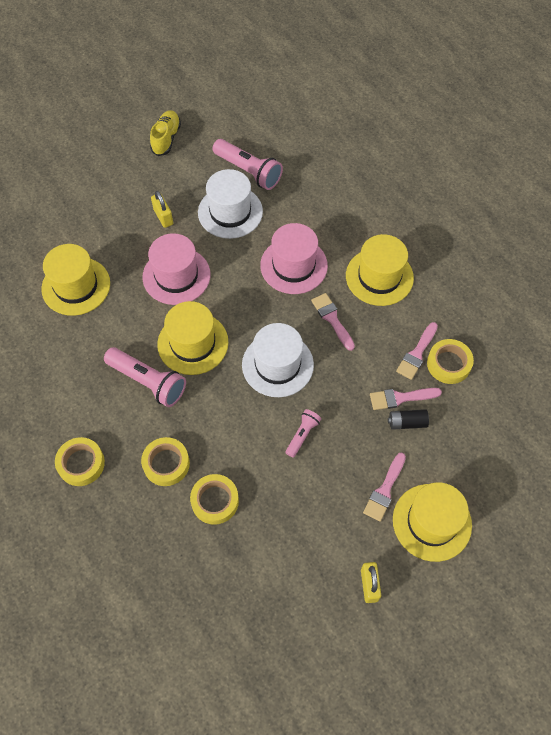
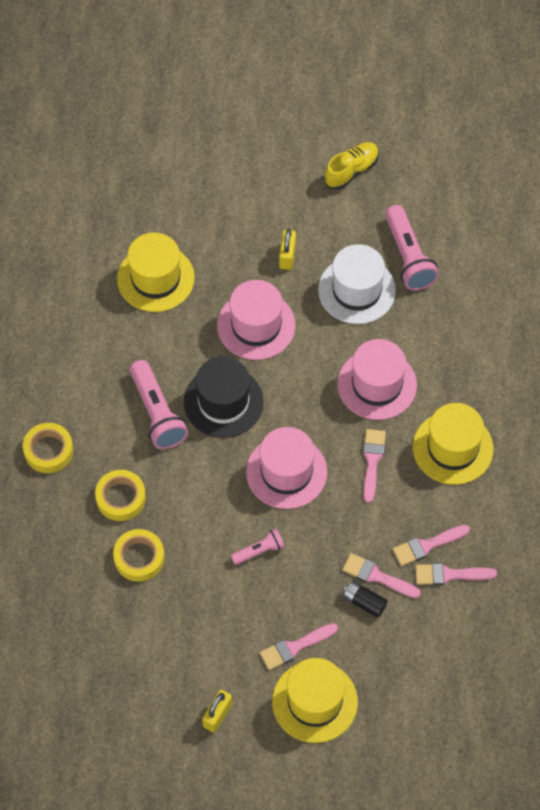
camera: 35 degrees right, 0 degrees up
yellow hat [157,301,228,375] -> black hat [184,357,264,438]
white hat [242,323,314,397] -> pink hat [246,427,327,509]
yellow tape [427,339,474,384] -> pink brush [415,563,497,585]

